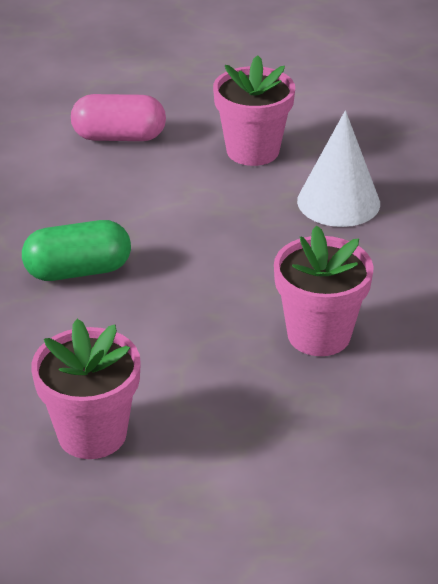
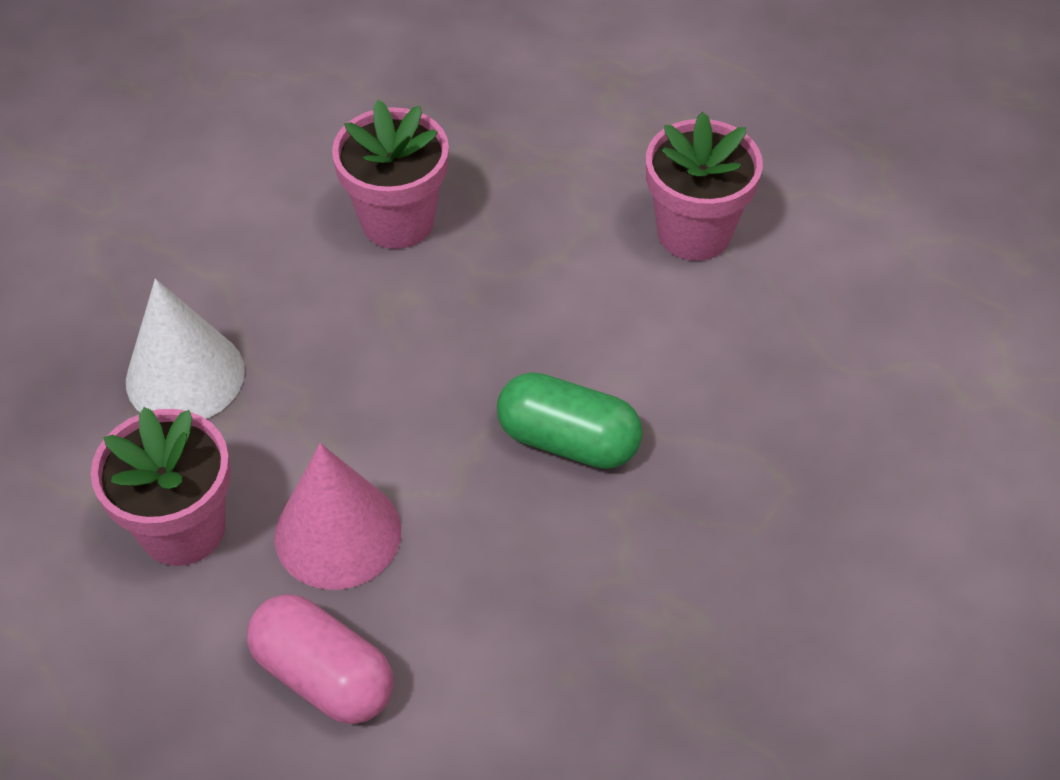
camera: 145 degrees left, 15 degrees up
none -> pink cone [274,443,401,590]

